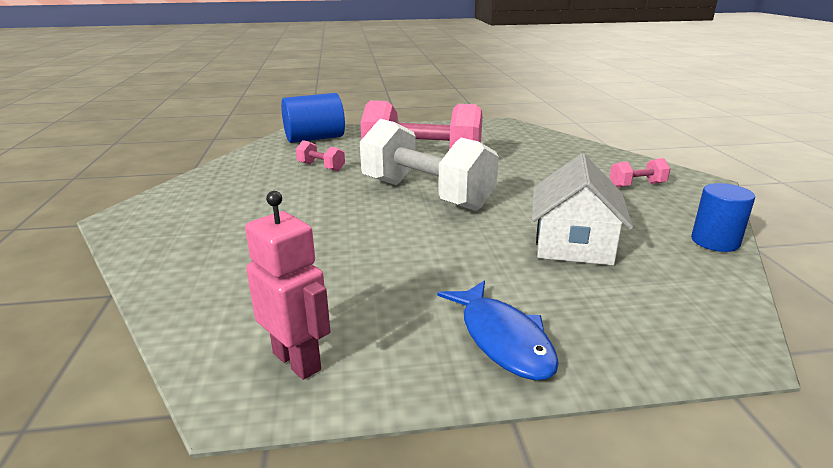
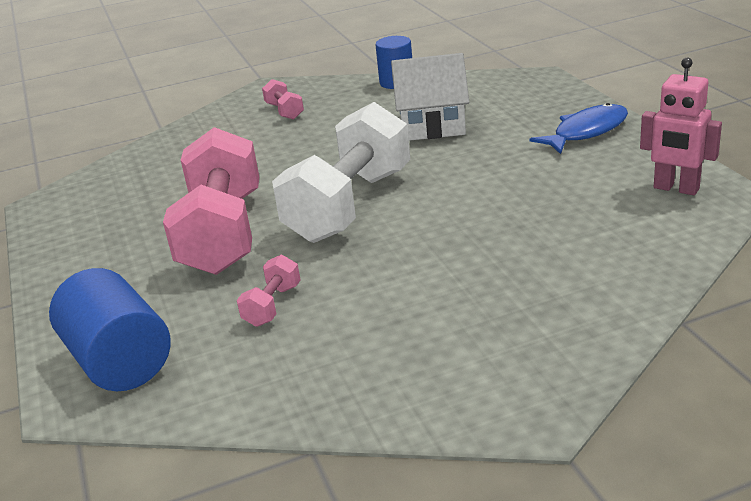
camera: 100 degrees left, 5 degrees up
pink robot [245,191,331,380] -> pink robot turned 90 degrees counterclockwise [640,57,722,195]

